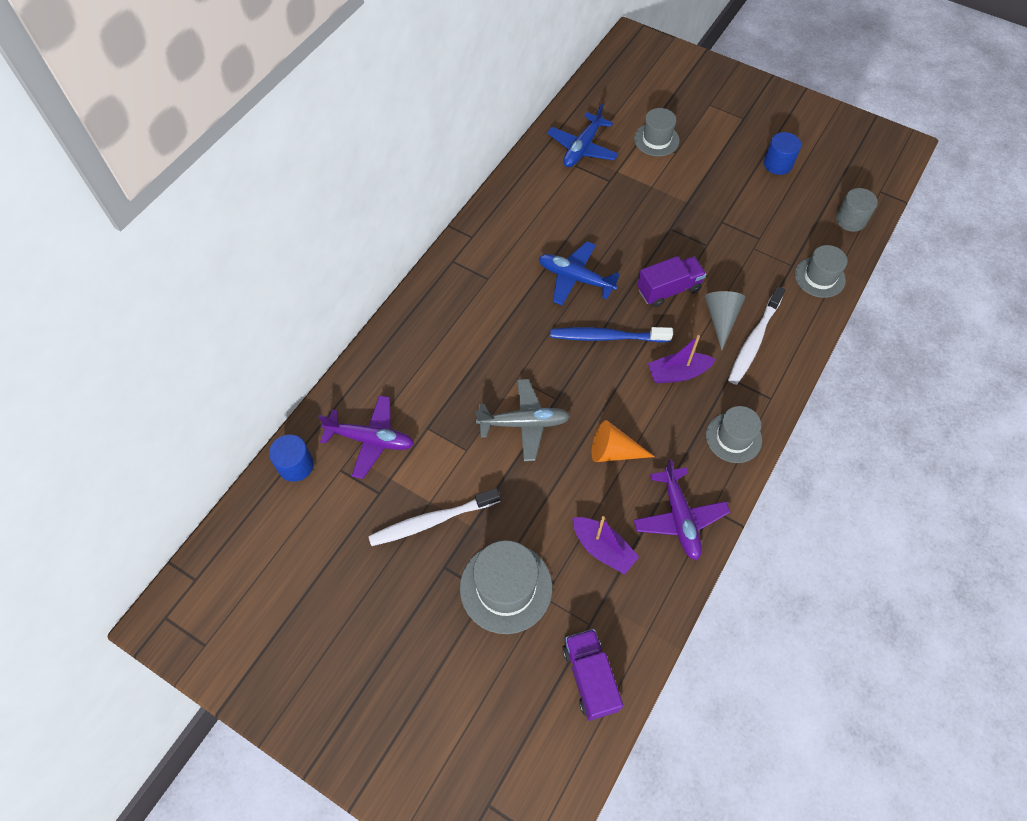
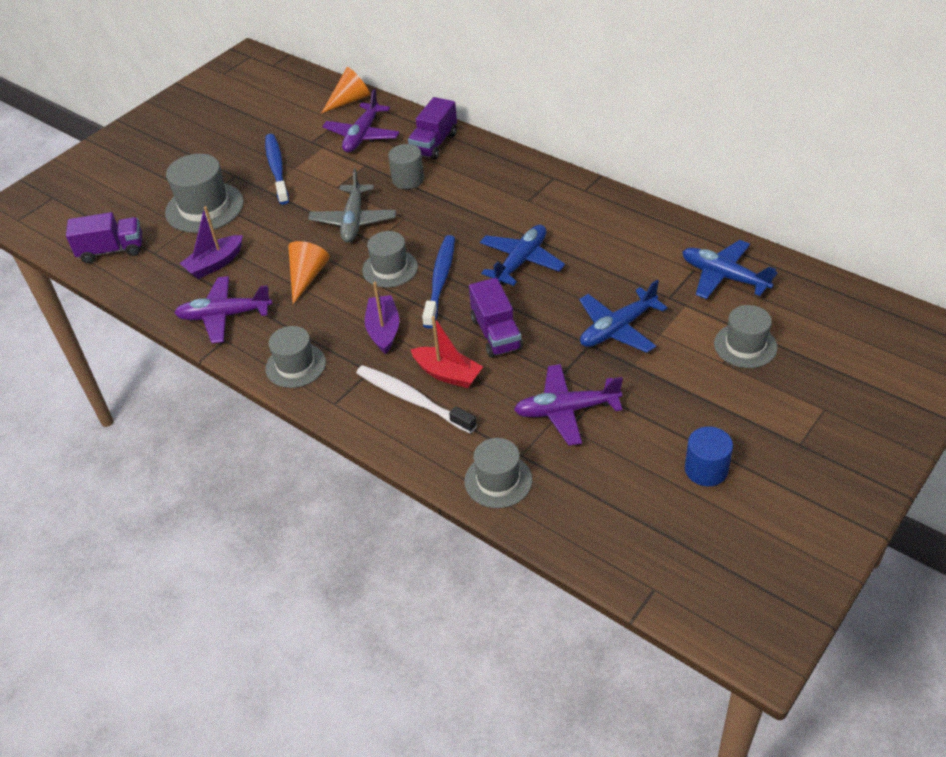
camera: 100 degrees right, 15 degrees down
blue cylinder [269,434,314,482] -> orange cone [322,67,370,113]
white toothbrush [368,488,500,546] -> blue toothbrush [265,134,289,205]
grey cone [705,291,745,351] -> red boat [411,316,483,388]
grey cylinder [836,188,878,232] -> grey cylinder moved to [388,144,424,189]
none -> grey hat [362,231,418,287]
none -> purple truck [408,97,457,160]
none -> purple plane [514,364,623,446]
none -> blue plane [579,280,668,353]

